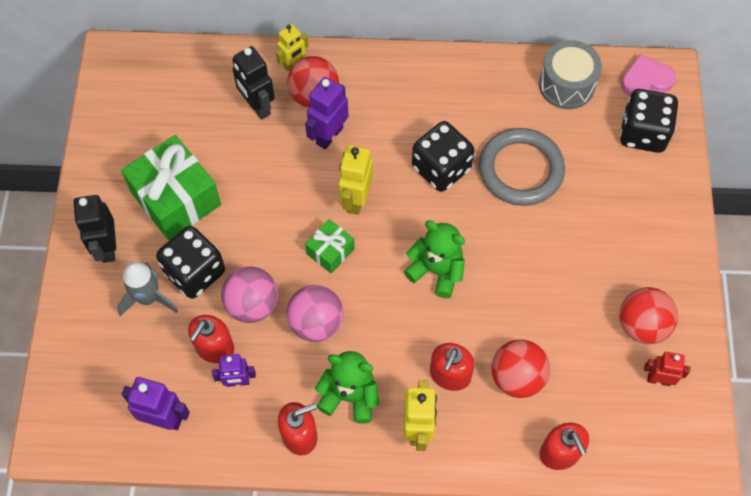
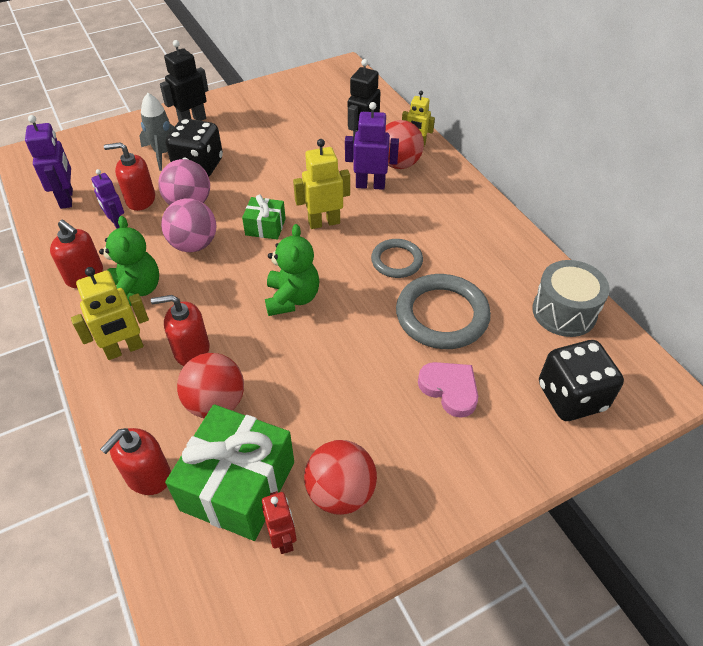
camera: 60 degrees right, 15 degrees down
green gift [121,135,221,240] -> green gift moved to [165,404,294,541]
black dice [412,121,474,192] -> grey ring [371,239,423,278]
pink heart [621,54,676,96] -> pink heart moved to [418,362,478,418]

